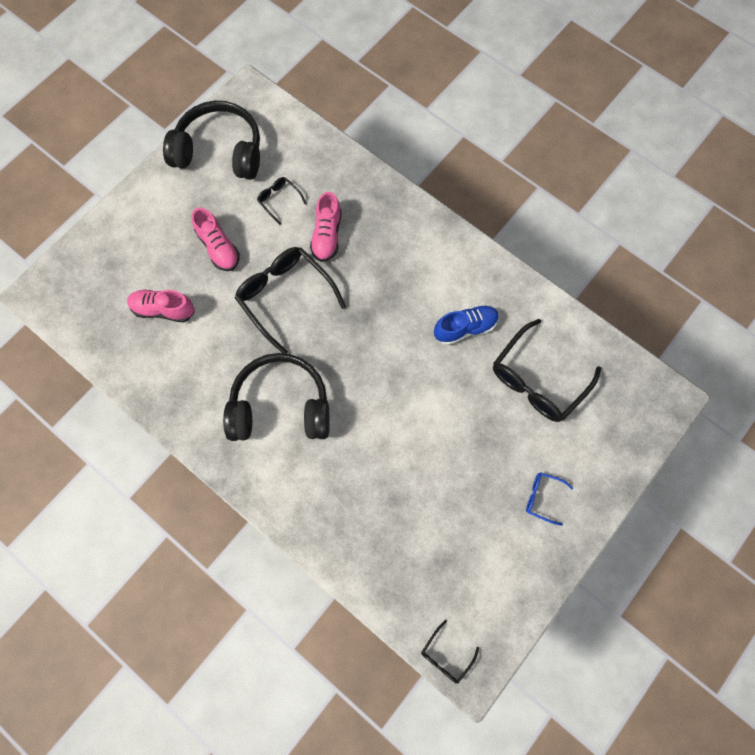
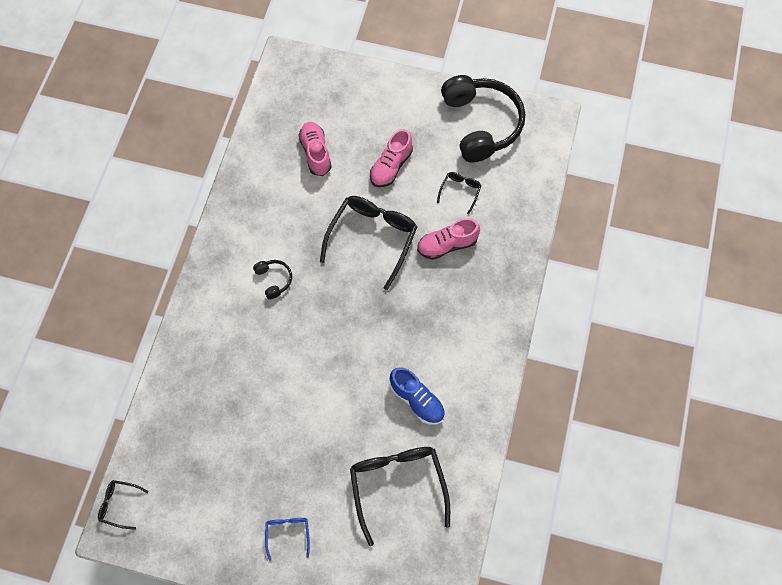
camera: 65 degrees right, 5 degrees down
black headphones [223,353,330,441] -> black headphones [253,260,292,299], size x0.42
black glasses [493,319,601,422] -> black glasses turned 60 degrees clockwise [350,447,450,546]

